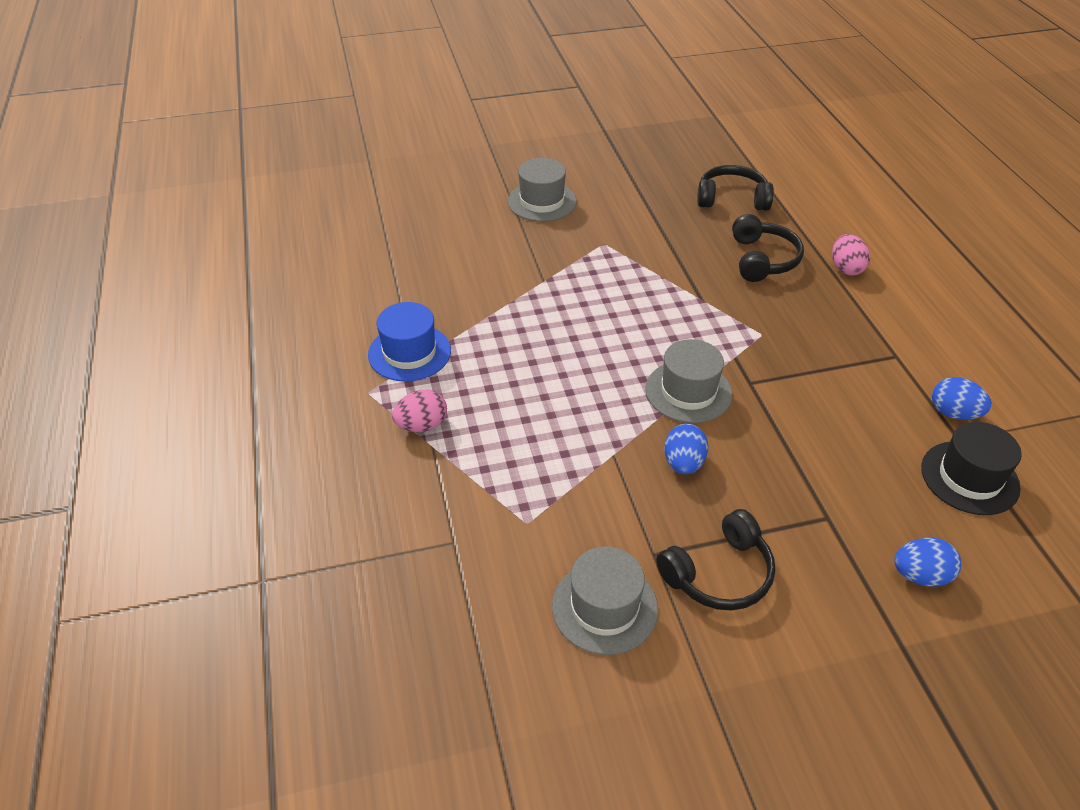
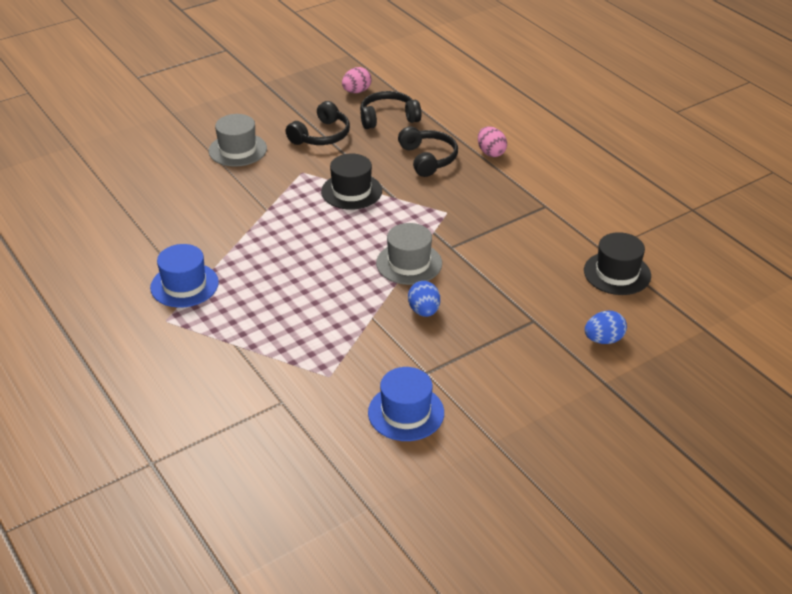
camera: 20 degrees left, 5 degrees down
pink egg [392,390,447,432] -> pink egg moved to [342,67,372,93]
grey hat [552,547,658,655] -> blue hat [368,367,444,441]
black headphones [656,509,775,610] -> black headphones moved to [286,101,350,145]
blue egg [932,377,992,420] -> none
none -> black hat [321,154,382,210]

